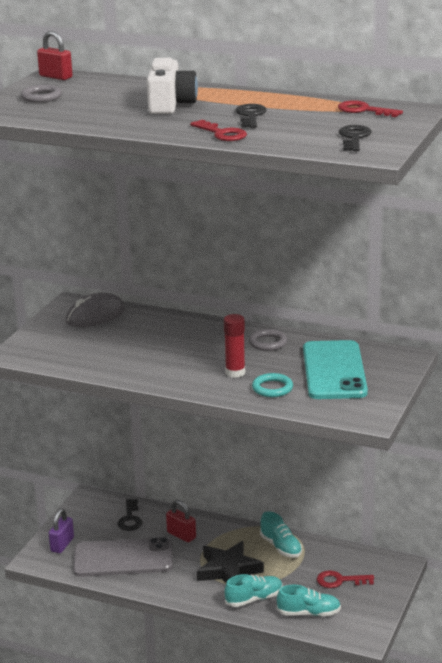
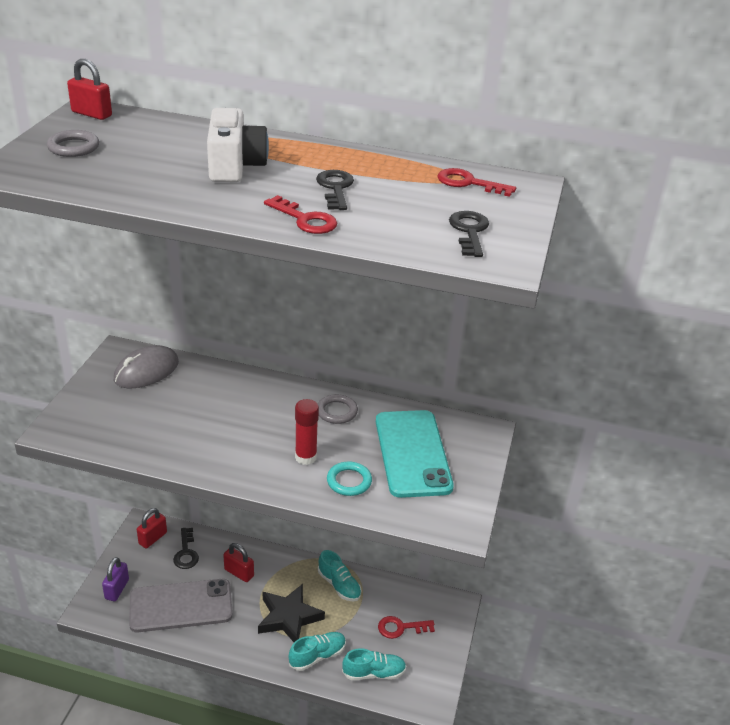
camera: 10 degrees left, 10 degrees up
none -> red padlock [137,508,167,548]

